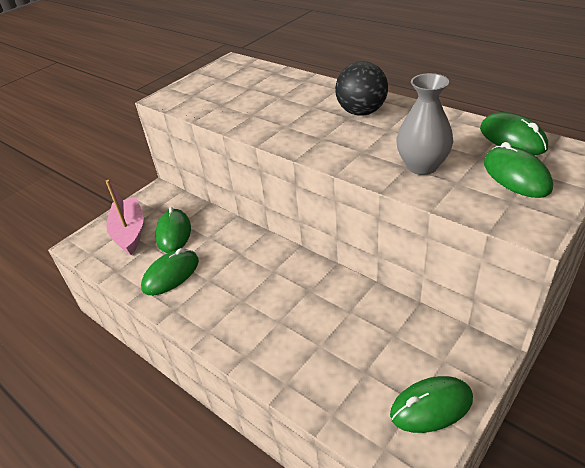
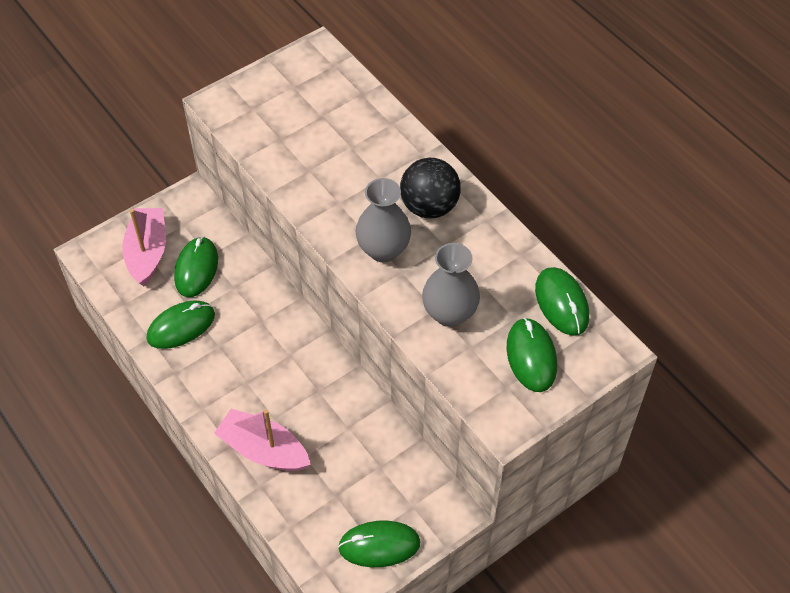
camera: 10 degrees right, 15 degrees up
none -> pink boat [214,409,310,471]
none -> grey vase [356,178,411,262]

